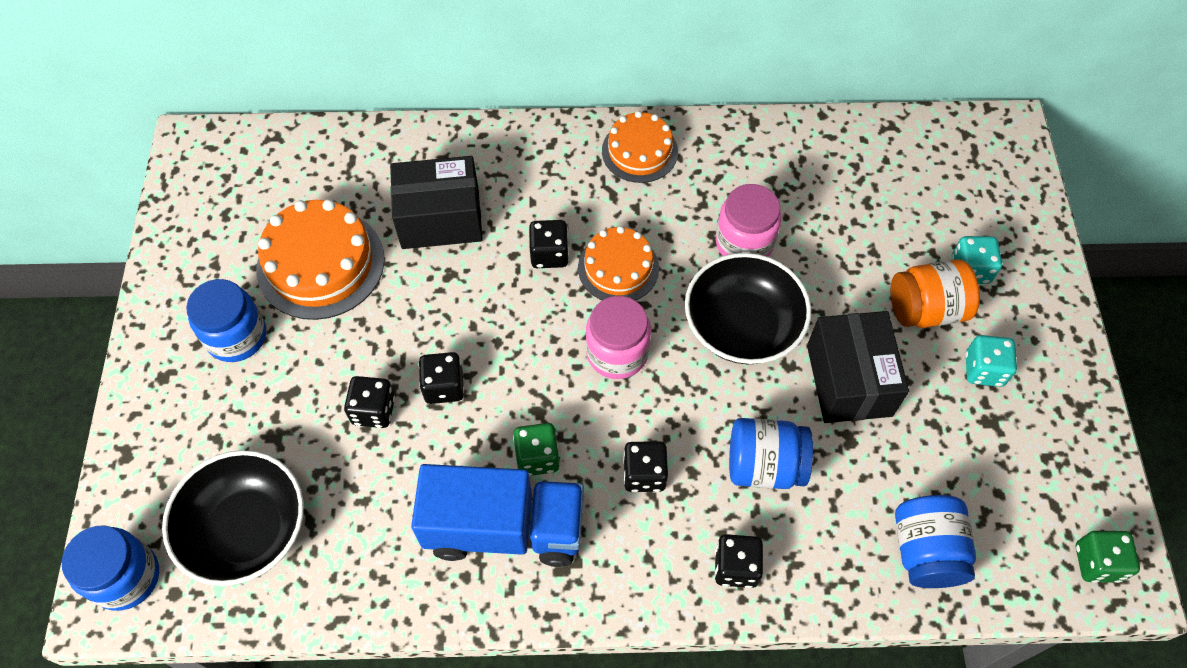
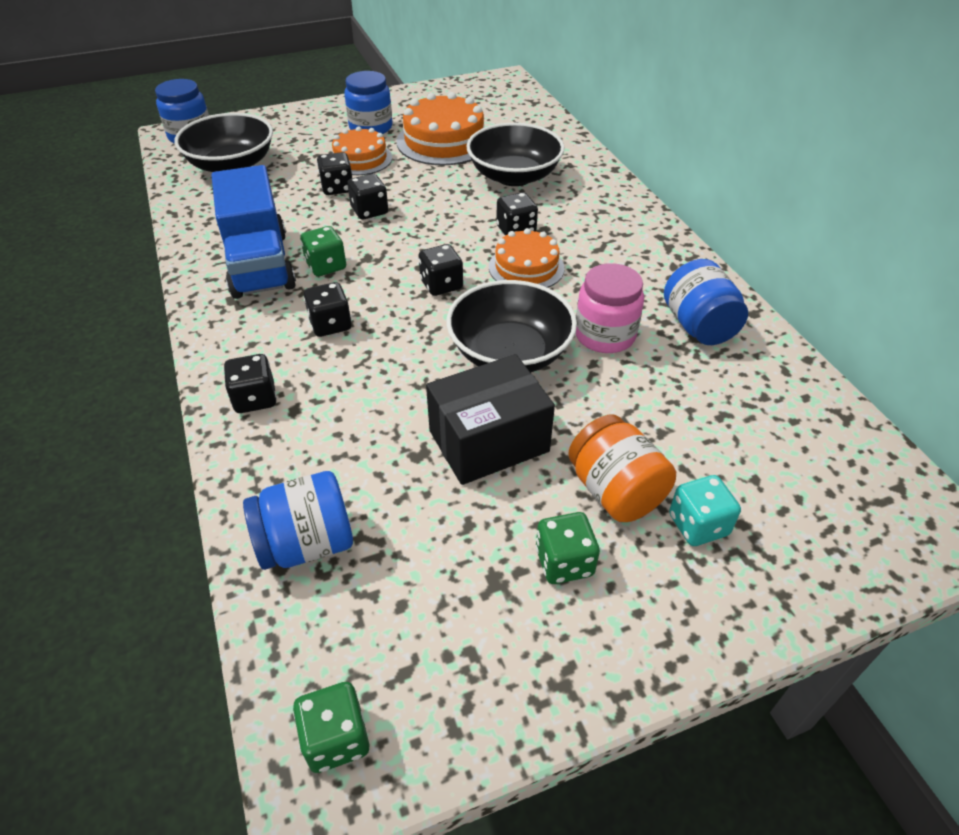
camera: 70 degrees right, 15 degrees down
black box [390,156,483,249] -> black bowl [467,123,565,186]
pink jar [586,296,651,379] -> black dice [418,244,463,296]
orange cake [602,111,678,183] -> orange cake moved to [332,126,392,175]
blue jar [729,418,813,489] -> blue jar moved to [664,259,748,345]
turquoise dice [965,335,1017,387] -> green dice [536,512,600,584]

